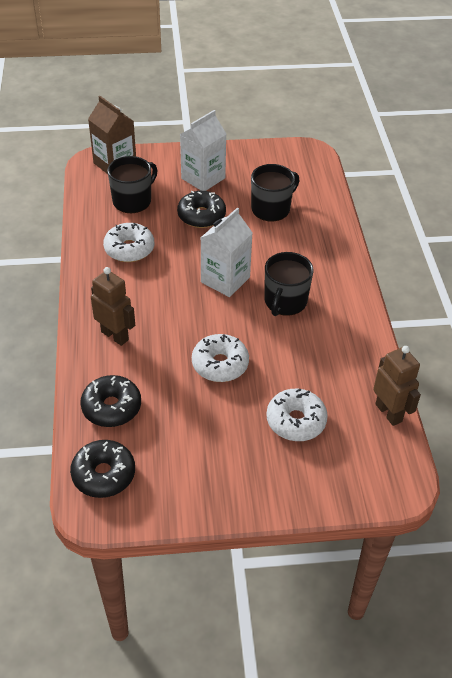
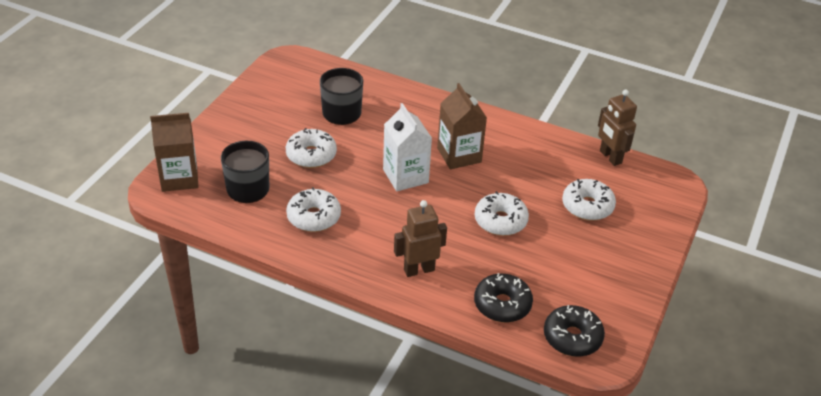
camera: 60 degrees left, 5 degrees down
black donut [177,191,226,228] -> white donut [286,128,337,168]
white carton [180,110,226,191] -> none
black mug [265,252,313,316] -> brown carton [437,83,487,169]
brown robot [373,346,421,426] -> brown robot turned 120 degrees counterclockwise [598,89,637,166]

